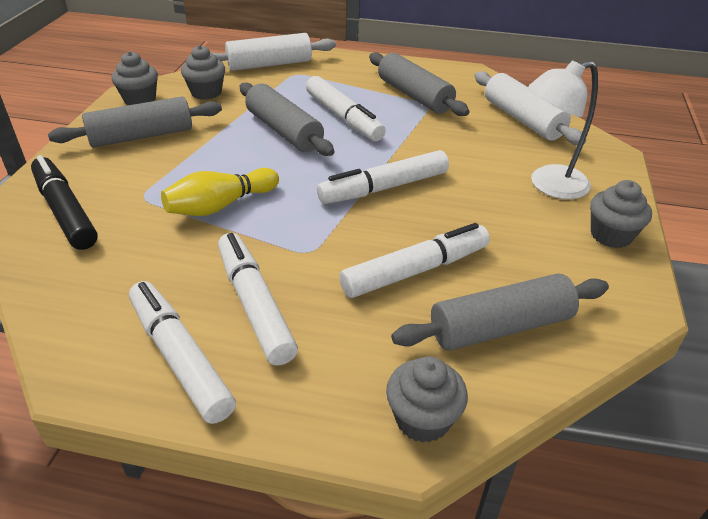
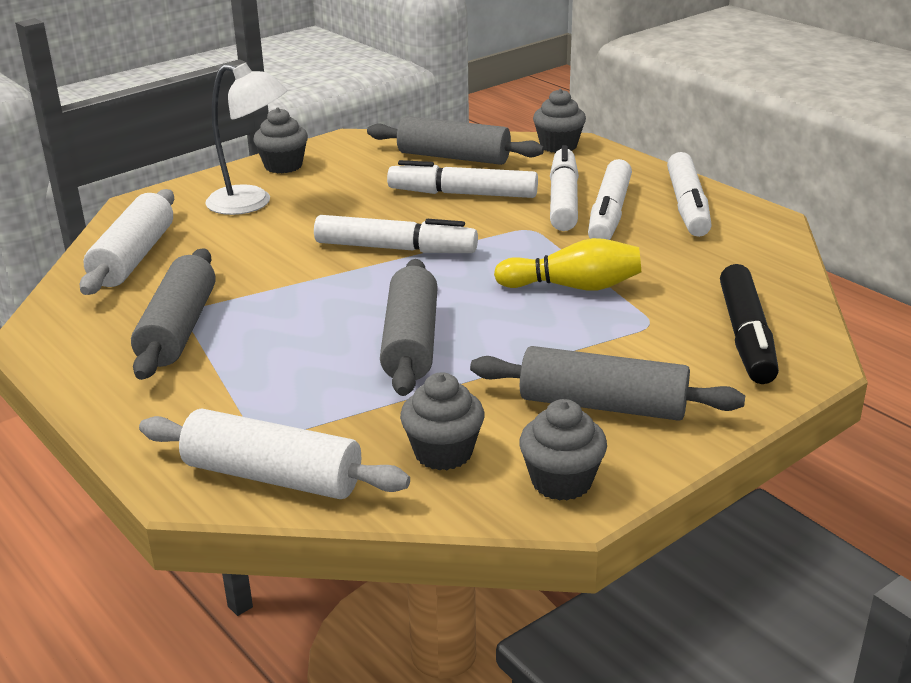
camera: 140 degrees left, 10 degrees down
white marker [306,76,386,141] -> white marker moved to [550,145,579,231]

